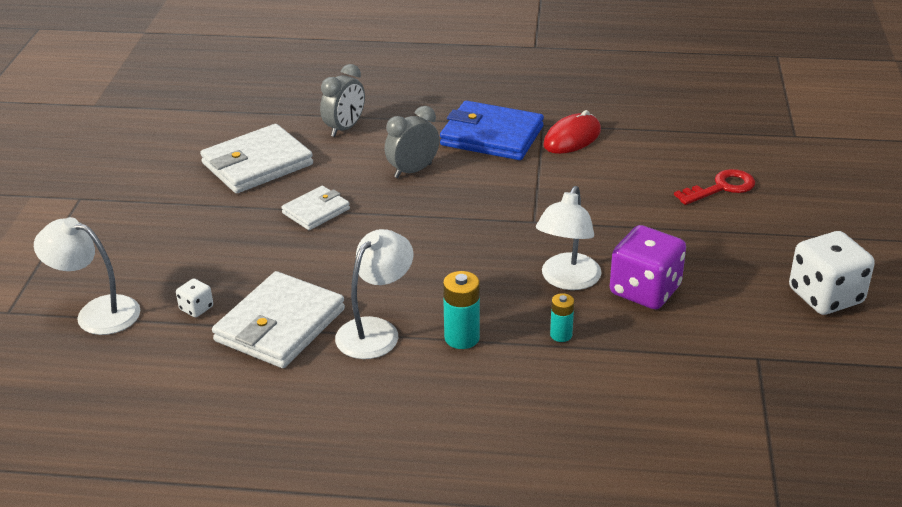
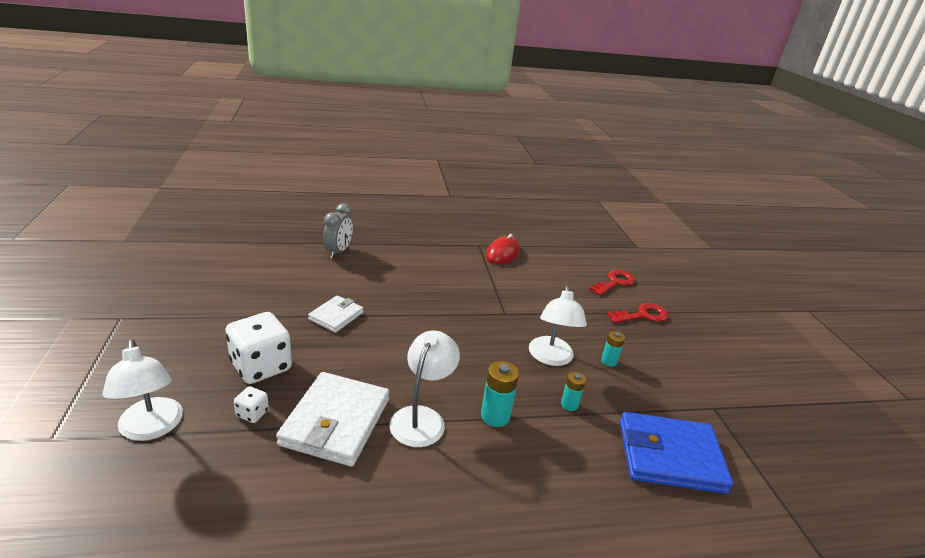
camera: 20 degrees left, 5 degrees down
white lamp [34,217,140,335] -> white lamp turned 120 degrees counterclockwise [103,339,183,441]
white wallet [200,124,313,194] -> none
grey clock [385,106,439,178] -> none
blue wallet [440,101,544,160] -> blue wallet moved to [620,412,733,494]
purple dice [610,225,686,309] -> turquoise battery [601,331,625,367]
white dice [789,231,875,315] -> white dice moved to [225,312,292,384]
none -> red key [607,303,668,323]

